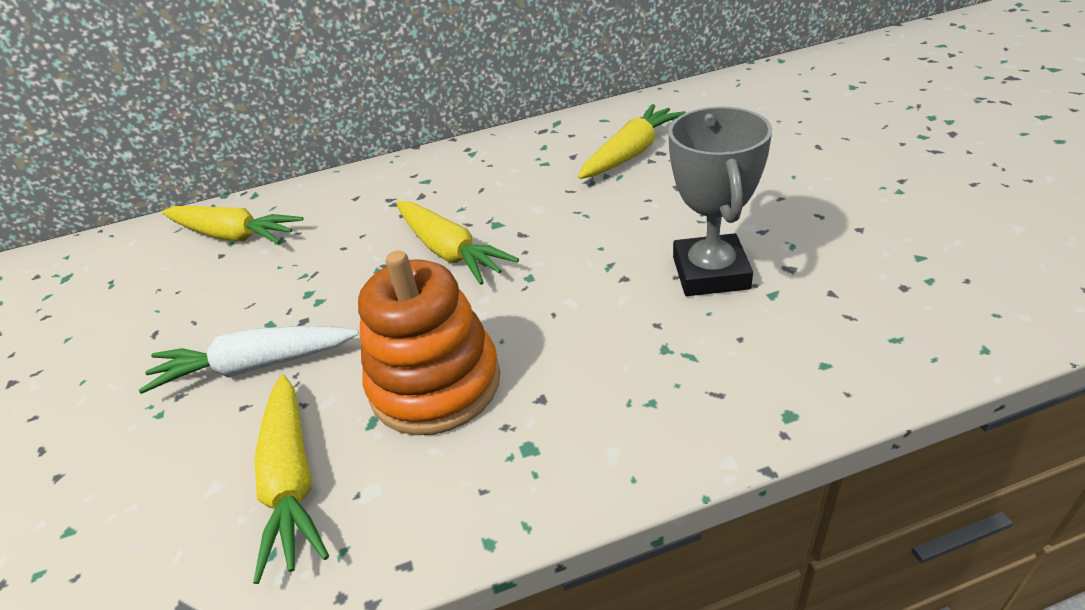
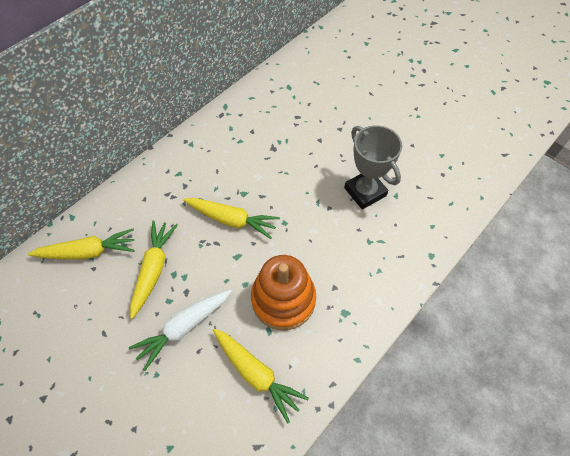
camera: 35 degrees left, 20 degrees up
yellow carrot [578,104,686,179] -> yellow carrot moved to [130,221,178,319]

